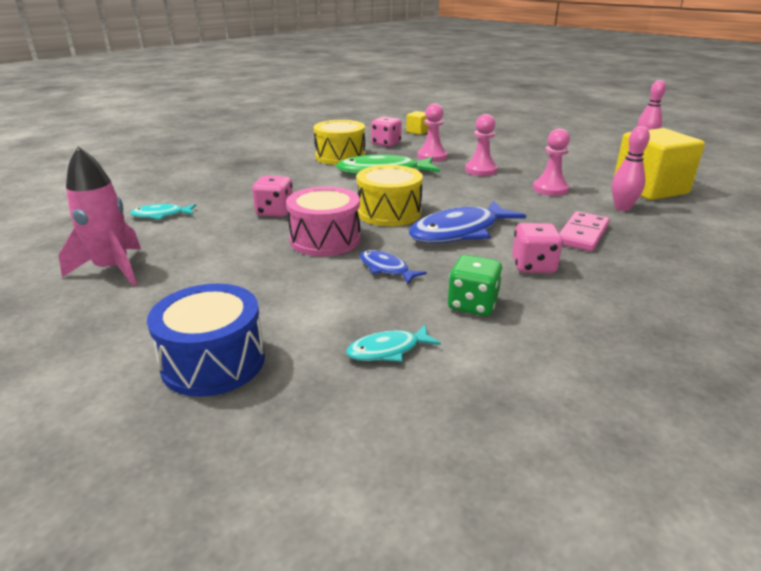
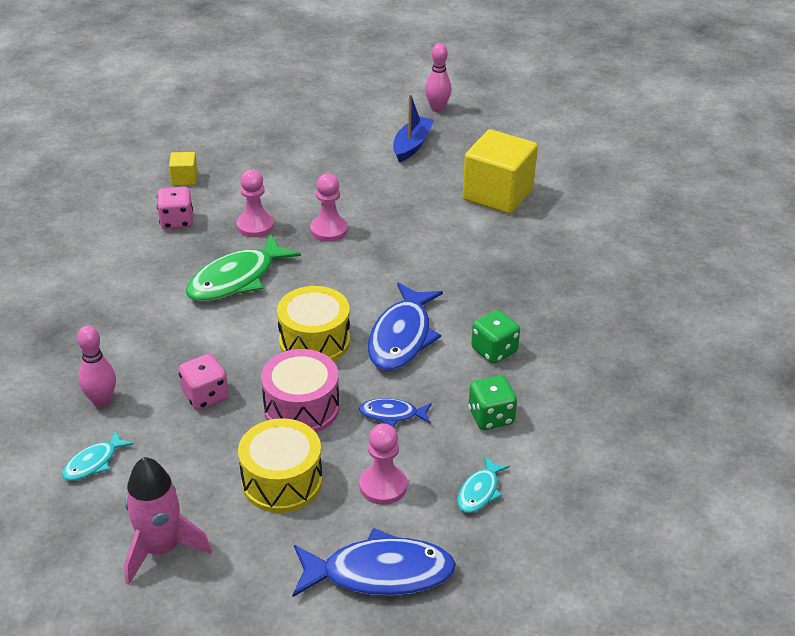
camera: 40 degrees left, 10 degrees up
blue drum [147,284,265,397] -> blue fish [292,528,456,597]
yellow drum [314,120,365,165] -> yellow drum moved to [238,418,323,513]
pink dice [512,223,563,273] -> green dice [471,310,520,364]
pink pawn [533,129,570,196] -> pink pawn moved to [359,423,407,505]
pink domino [559,211,610,252] -> none
pink bowling pin [612,126,650,211] -> pink bowling pin moved to [77,326,116,407]
none -> blue boat [393,94,434,162]

